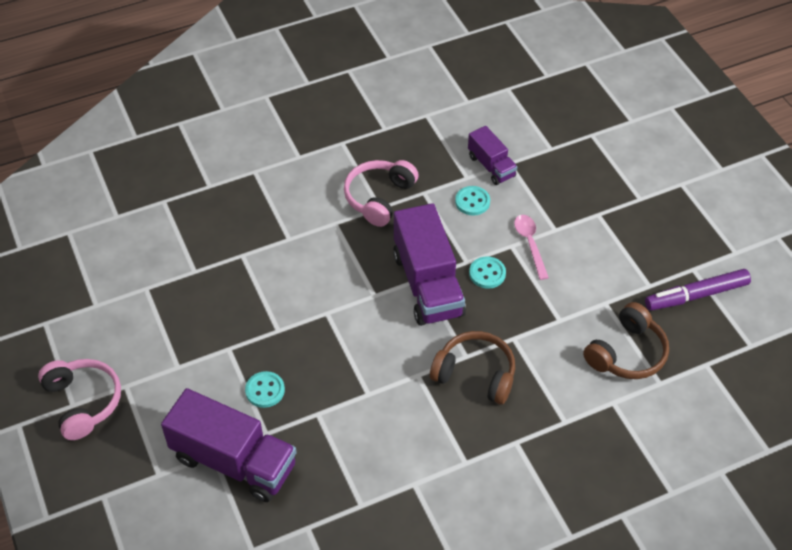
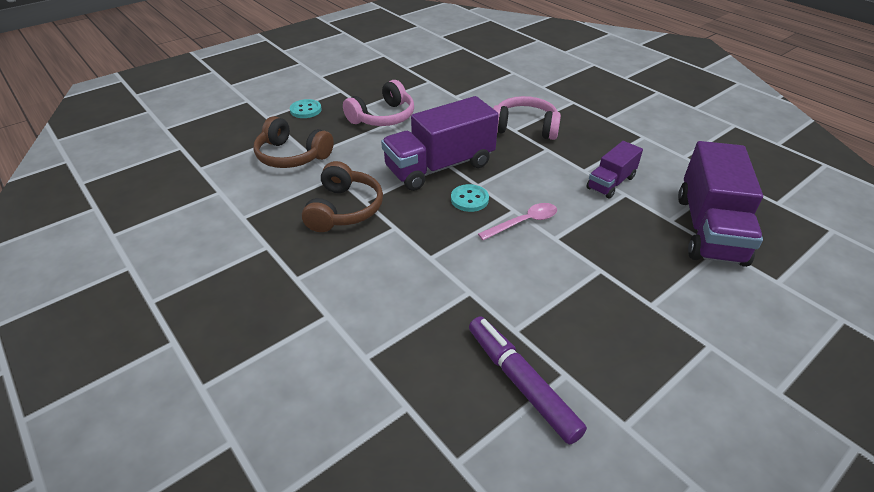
camera: 75 degrees right, 10 degrees down
pink headphones [38,359,121,440] -> pink headphones moved to [343,80,414,126]
purple truck [161,388,297,502] -> purple truck moved to [678,141,763,267]
turquoise button [455,186,490,216] -> none
brown headphones [583,302,669,379] -> brown headphones moved to [253,116,334,168]

